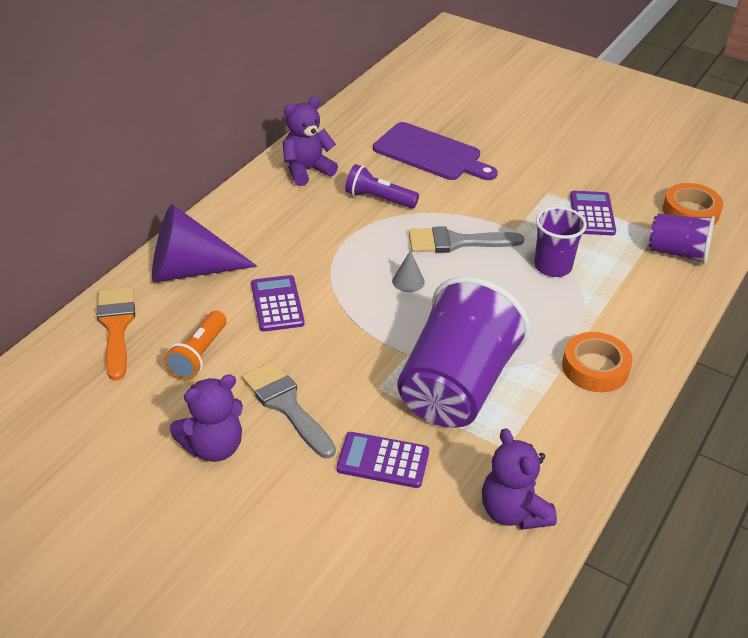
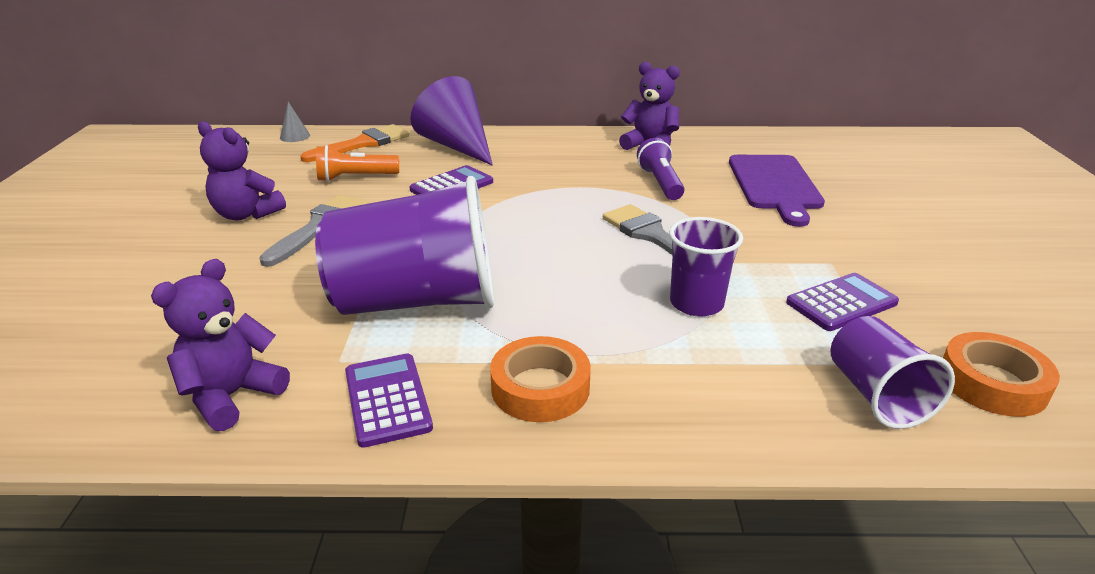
camera: 60 degrees right, 10 degrees down
purple calculator [336,432,429,488] -> purple calculator moved to [345,354,433,448]
grey cone [392,250,425,292] -> grey cone moved to [280,102,310,142]

